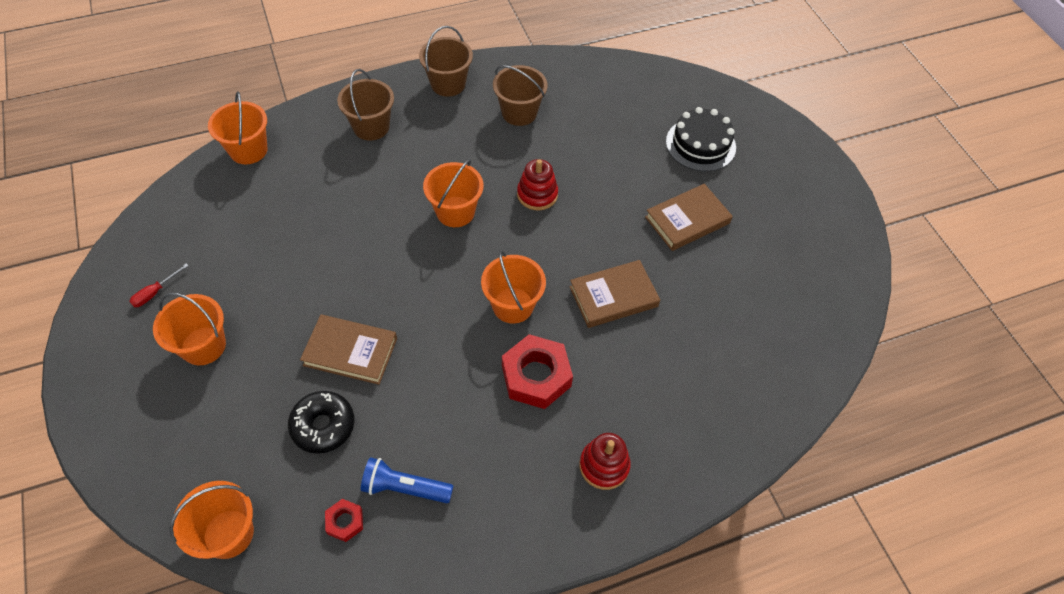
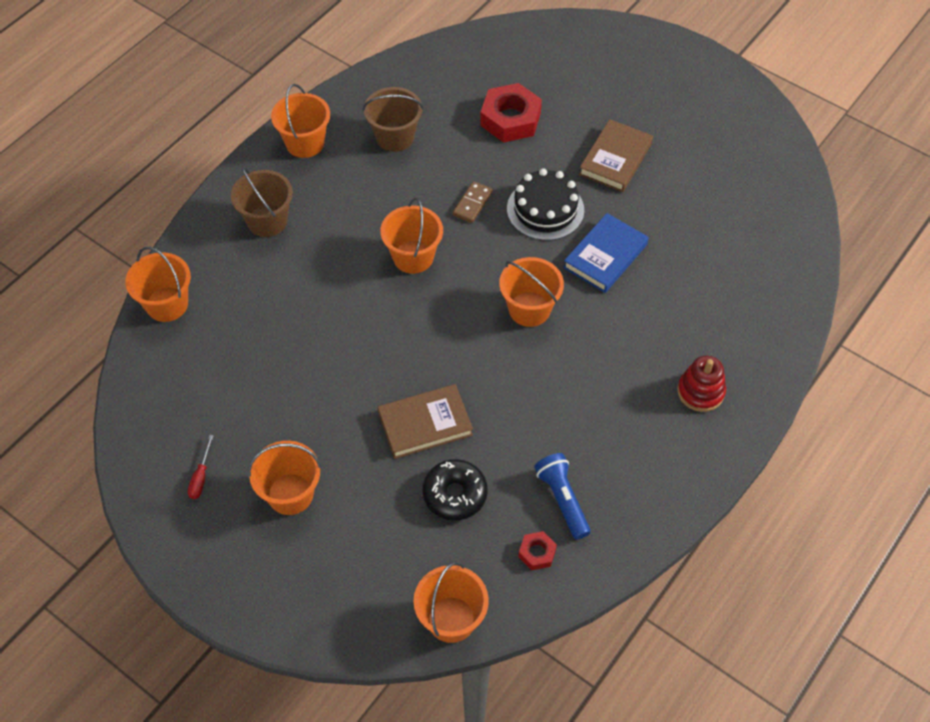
camera: 30 degrees left, 0 degrees up
blue flashlight [361,457,453,503] -> blue flashlight turned 90 degrees clockwise [534,453,591,540]
brown bucket [419,26,473,97] -> orange bucket [271,84,330,158]
red nut [502,334,573,409] -> red nut moved to [480,83,542,143]
red stacking toy [517,159,558,210] -> brown domino [453,181,493,223]
brown book [569,260,660,328] -> blue book [563,213,649,293]
black cake [666,107,736,172] -> black cake moved to [507,168,584,241]

